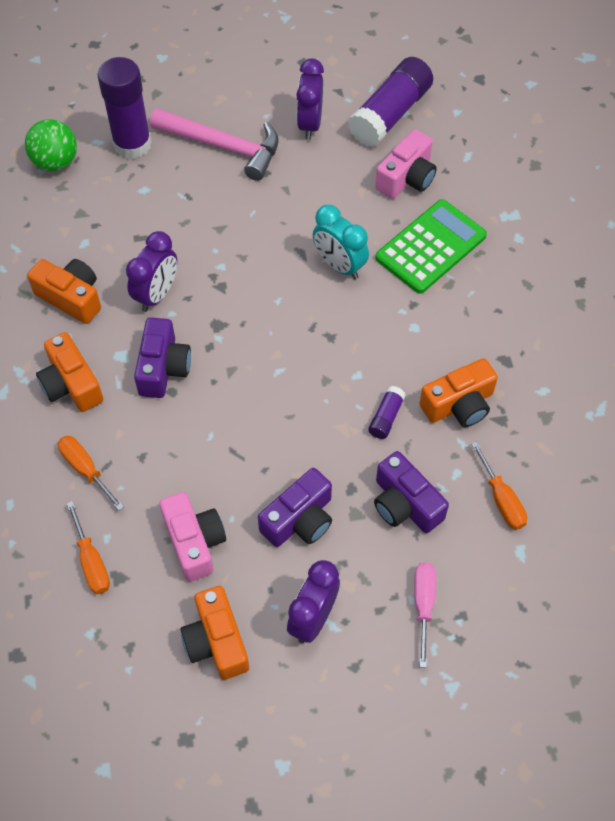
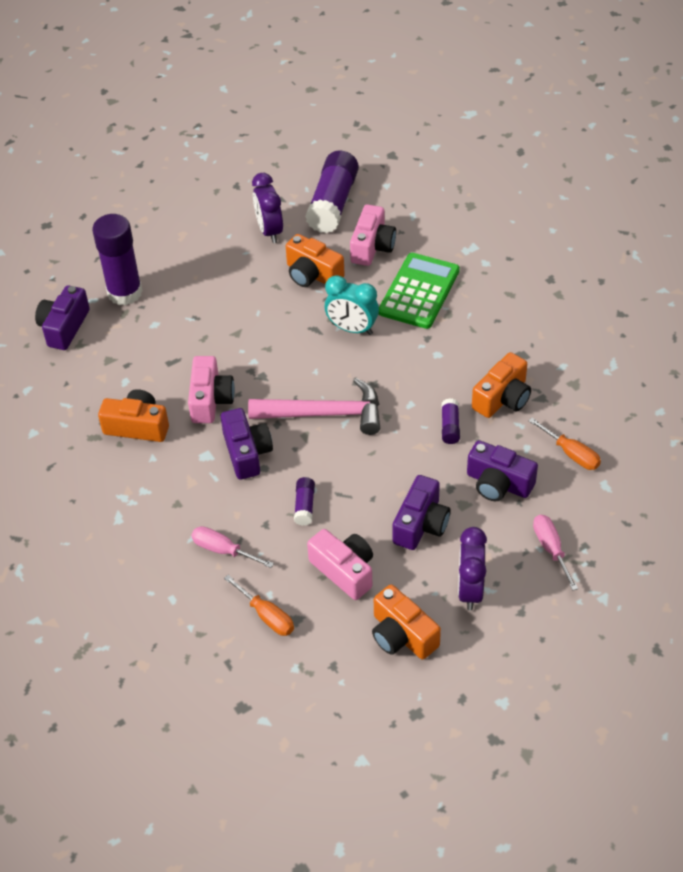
camera: 20 degrees left, 10 degrees down
green ball [25,119,77,171] -> purple camera [35,285,90,350]
orange camera [36,332,103,412] -> orange camera moved to [286,234,345,287]
orange screwdriver [58,436,124,511] -> pink screwdriver [191,526,274,568]
purple clock [126,231,177,312] -> pink camera [188,356,235,423]
pink hammer [150,108,278,181] -> pink hammer moved to [248,378,380,435]
none -> purple glue stick [294,477,315,526]

